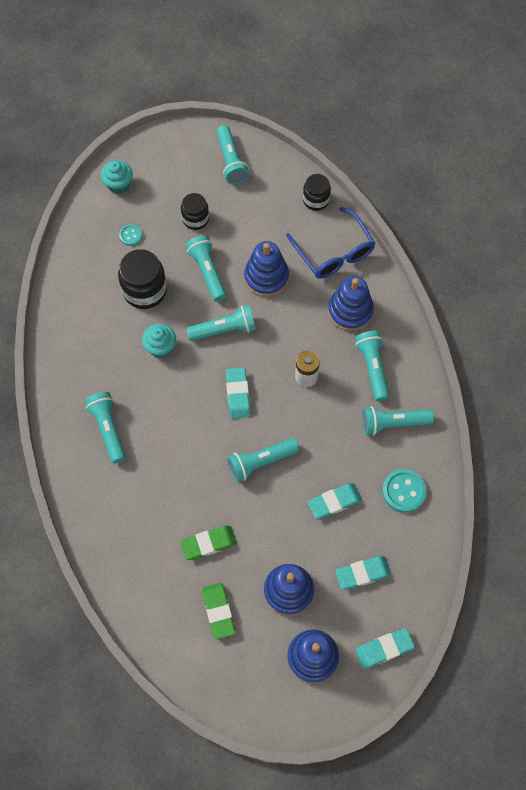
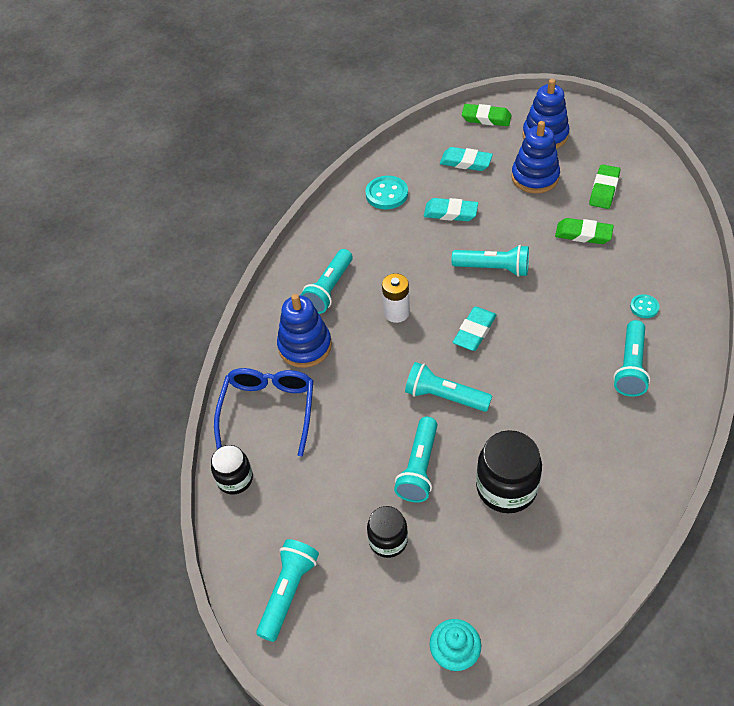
camera: 140 degrees left, 15 degrees down
turquoise button [119,224,142,246] -> turquoise button moved to [630,294,659,318]
turquoise cupcake [142,324,176,358] -> none
blue stacking toy [244,241,289,297] -> none
turquoise eraser [356,628,415,669] -> green eraser [462,104,512,126]
turquoise flashlight [362,406,434,436] -> none

